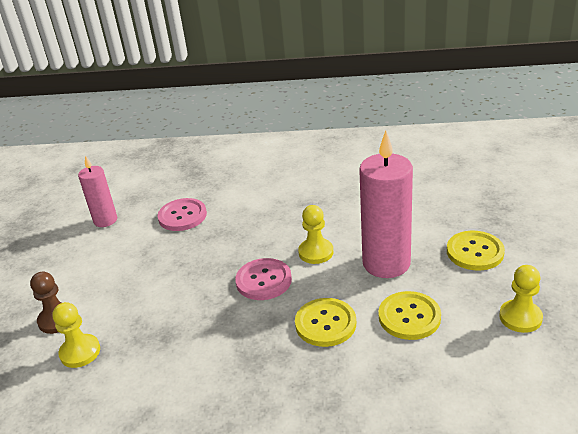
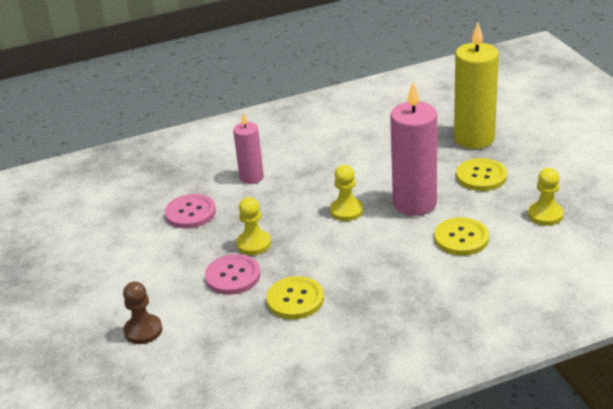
camera: 25 degrees left, 0 degrees up
yellow pawn [52,302,100,368] -> yellow pawn moved to [236,197,271,255]
pink candle [78,155,117,227] -> pink candle moved to [233,112,264,184]
pink button [235,258,292,300] -> pink button moved to [205,254,260,295]
yellow button [295,298,356,347] -> yellow button moved to [266,276,324,319]
none -> yellow candle [454,22,499,149]

